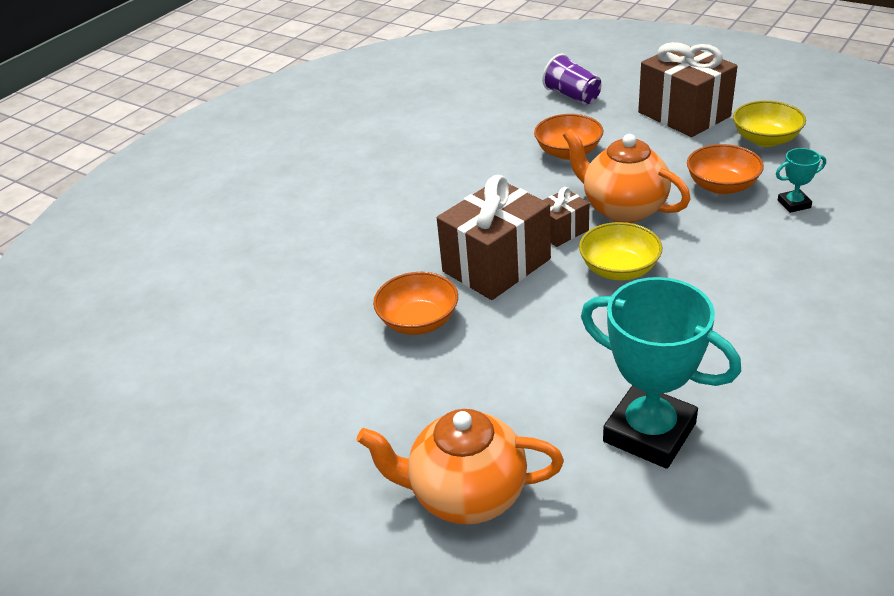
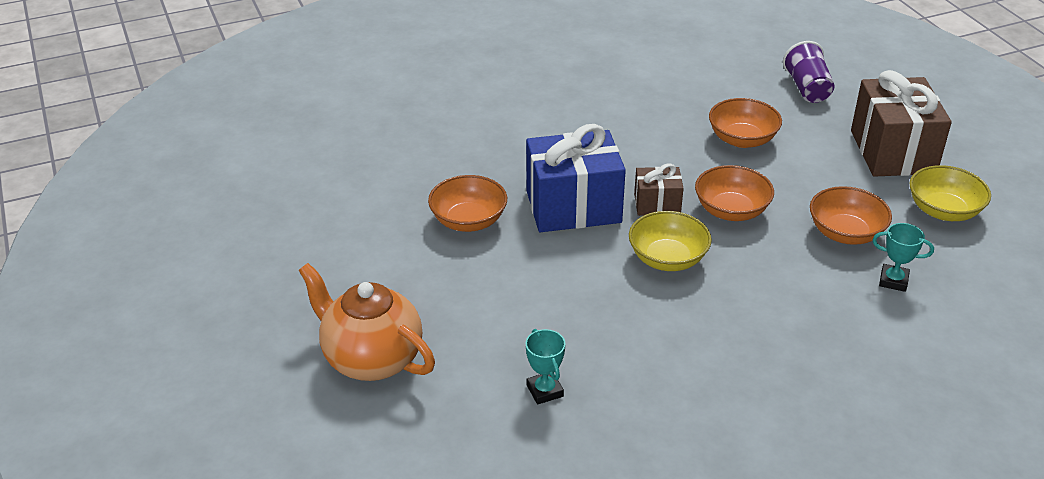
camera: 30 degrees right, 0 degrees up
brown gift [437,175,551,300] -> blue gift [526,124,626,232]
orange teapot [563,129,691,223] -> orange bowl [695,165,774,221]
turquoise trophy [581,277,741,469] -> turquoise trophy [526,329,566,405], size x0.44

